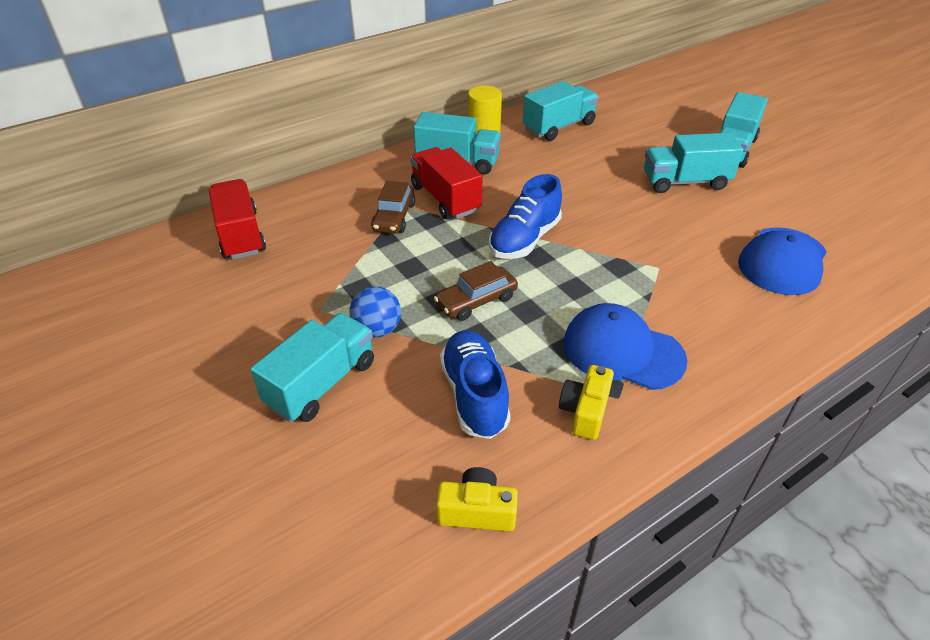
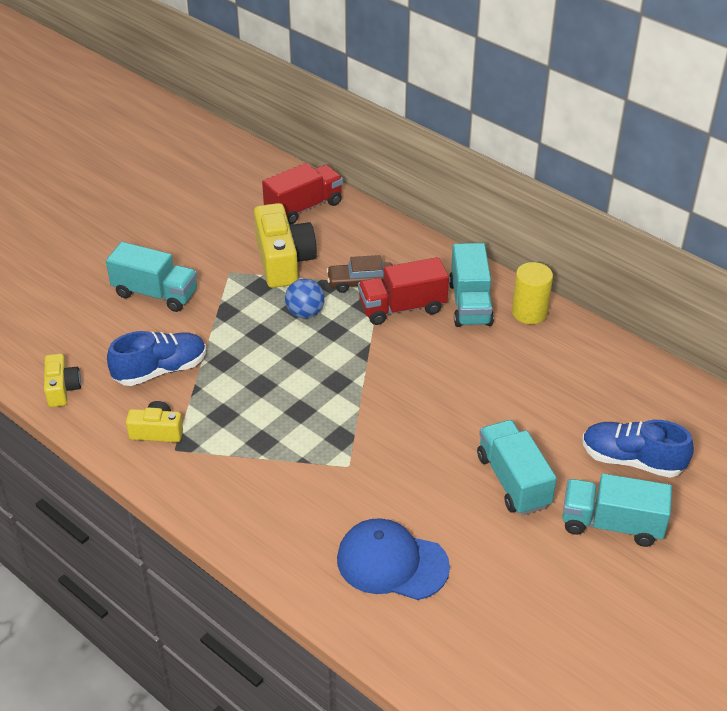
camera: 75 degrees right, 0 degrees up
blue ball [349,286,401,338] -> blue ball moved to [285,279,325,318]
red truck [410,147,483,219] -> red truck turned 150 degrees counterclockwise [358,257,449,325]
brown car [434,261,518,321] -> none
blue shoe [489,174,562,259] -> blue shoe moved to [582,420,694,478]
turquoise truck [523,81,599,141] -> none
blue cap [563,303,687,390] -> none
none -> yellow camera [254,203,317,288]

